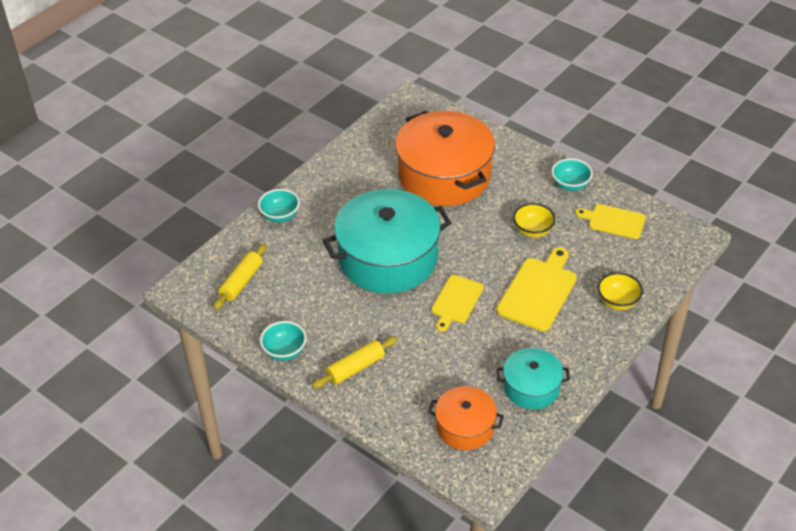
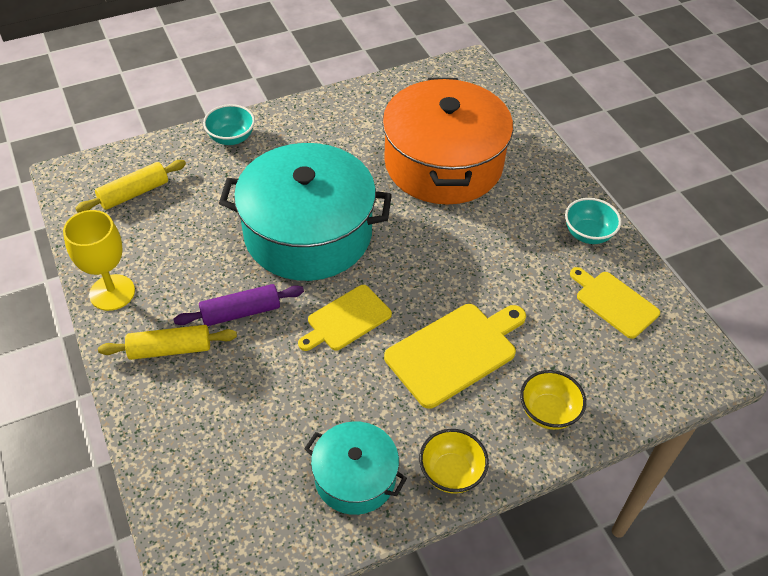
camera: 25 degrees right, 5 degrees up
turquoise bowl [260,321,306,361] -> yellow goblet [63,210,135,311]
orange pot [428,386,504,450] -> none
yellow bowl [513,203,556,237] -> yellow bowl moved to [419,429,489,494]
none -> purple rolling pin [174,284,304,326]

